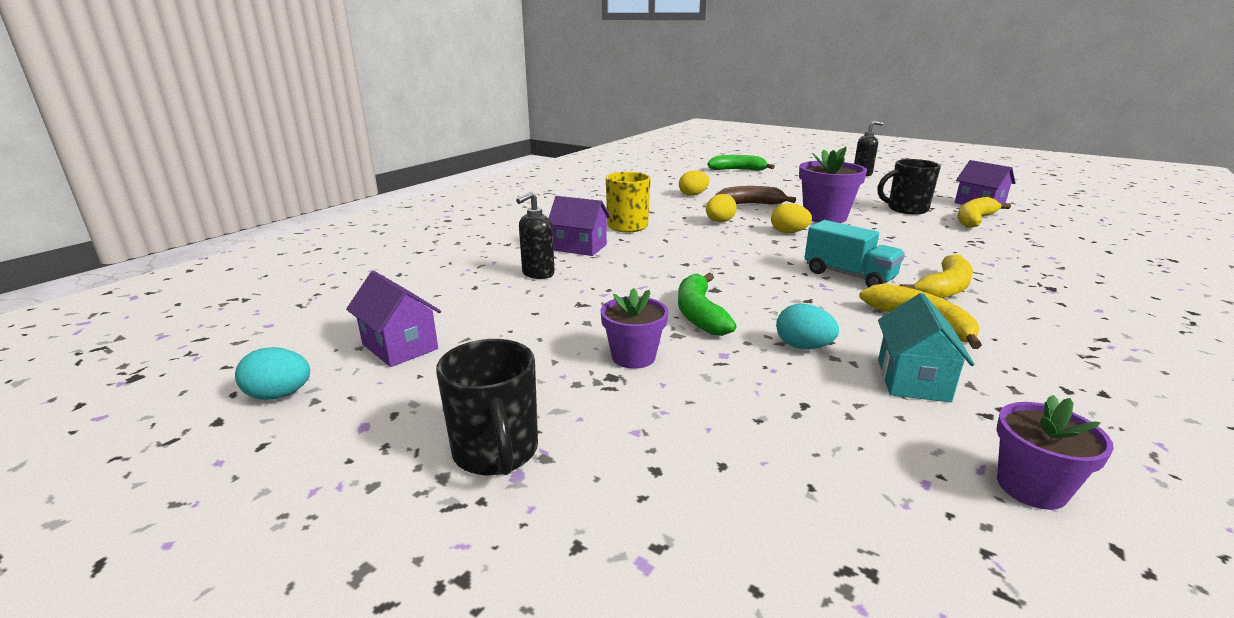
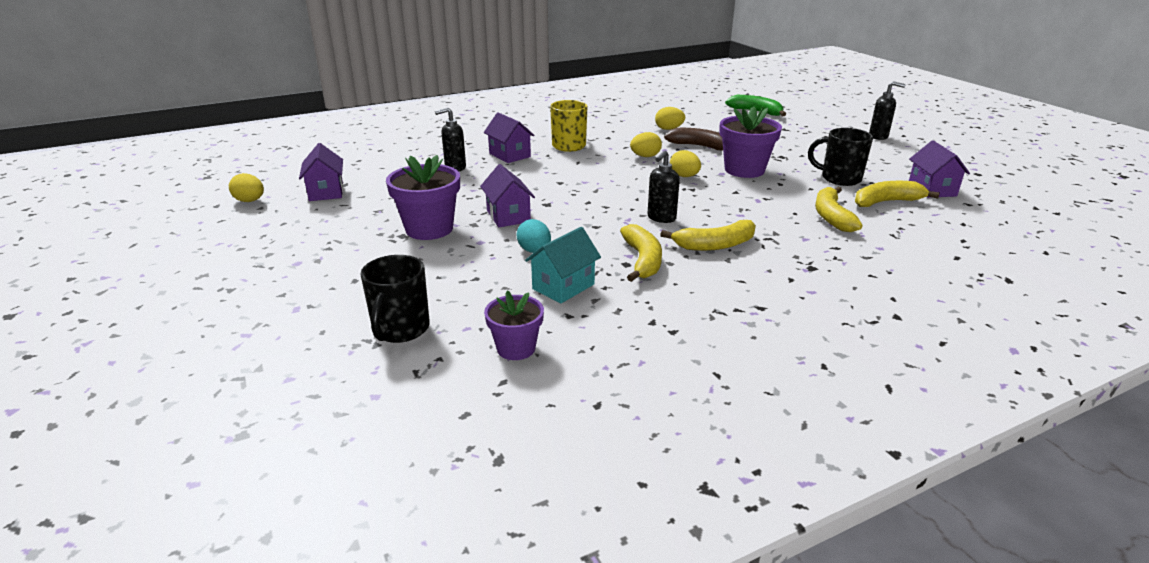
camera: 30 degrees right, 5 degrees up
turquoise egg [235,347,310,400] -> yellow egg [229,173,264,202]
black mug [436,339,538,475] -> black mug moved to [360,255,430,343]
purple flower pot [601,288,669,369] -> purple flower pot [386,155,460,240], size x1.61
green banana [678,273,737,336] -> purple house [480,164,535,227]
turquoise truck [805,220,905,287] -> black soap dispenser [647,150,680,223]
none -> yellow banana [815,187,863,232]

